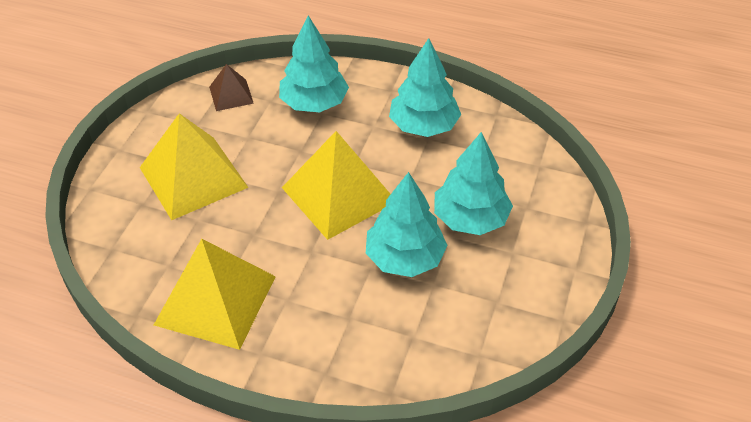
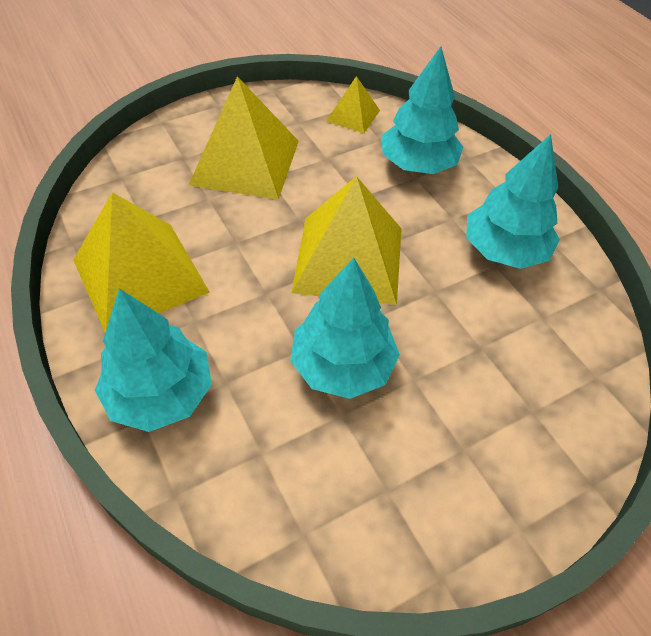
camera: 40 degrees right, 5 degrees up
brown pyramid [209,64,254,111] -> yellow pyramid [326,76,380,133]
turquoise tree [434,132,513,235] -> turquoise tree moved to [95,288,212,432]

